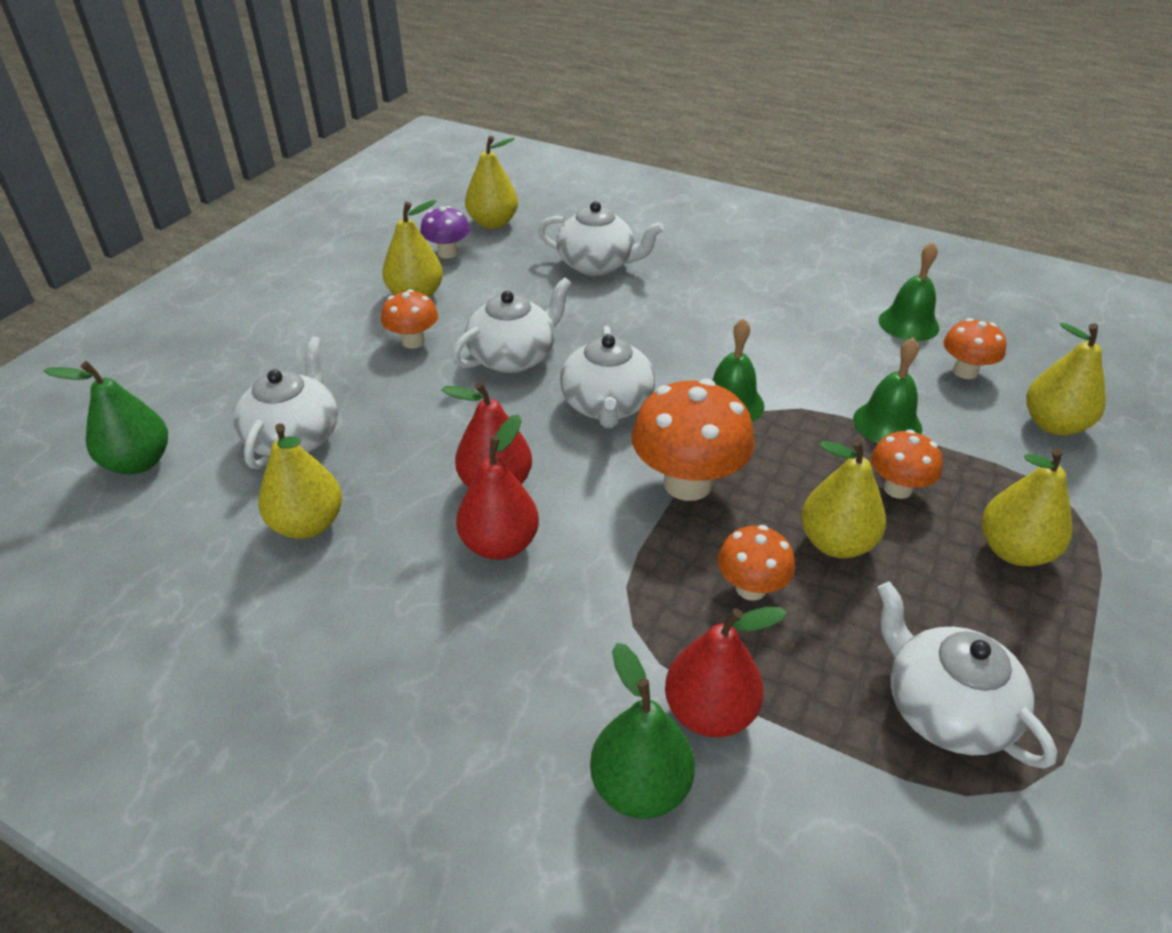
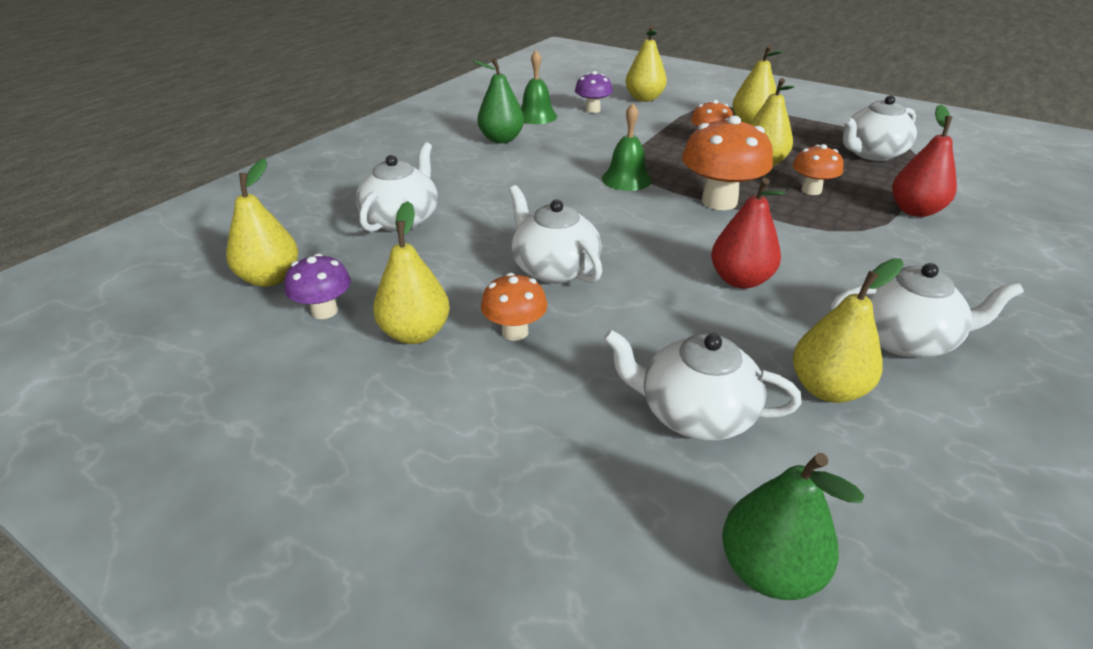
camera: 85 degrees left, 5 degrees down
red pear [456,414,539,560] -> none
white teapot [560,326,656,428] -> white teapot moved to [831,263,1024,357]
green pear [590,643,695,819] -> green pear moved to [473,58,524,143]
green bell [853,337,922,443] -> none
orange mushroom [943,318,1006,379] -> purple mushroom [575,71,613,113]

